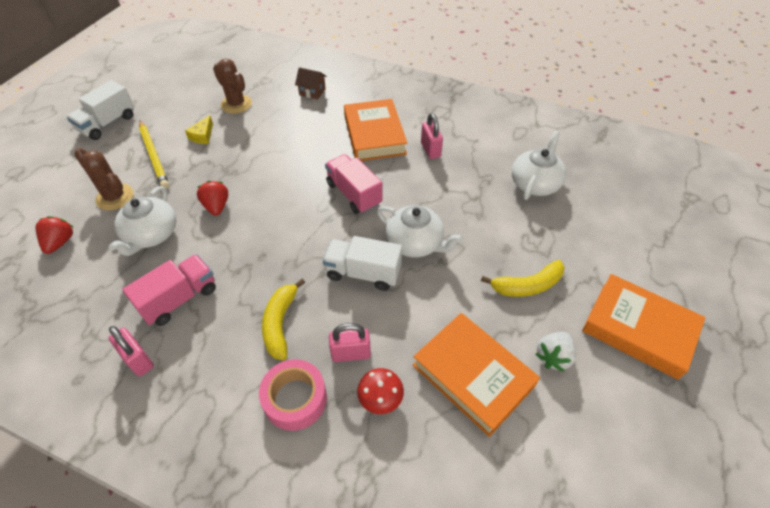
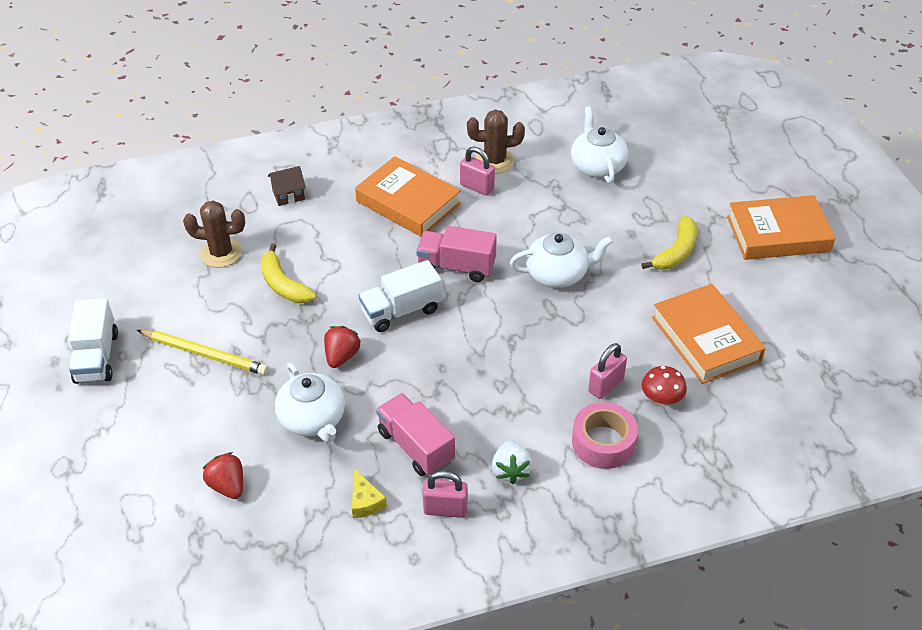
camera: 40 degrees left, 5 degrees down
brown cactus [75,148,134,210] -> brown cactus moved to [467,110,525,174]
pink truck [122,254,216,326] -> pink truck turned 45 degrees counterclockwise [376,393,455,476]
yellow cheese [185,115,213,144] -> yellow cheese moved to [352,469,387,518]
red strawberry [197,181,228,216] -> red strawberry turned 75 degrees clockwise [324,326,361,368]
yellow banana [262,279,305,360] -> yellow banana moved to [260,244,316,303]
white truck [323,236,402,291] -> white truck moved to [359,260,442,332]
orange book [413,313,540,437] -> orange book turned 60 degrees clockwise [652,284,766,384]
white strawberry [536,332,576,372] -> white strawberry moved to [492,440,532,484]

